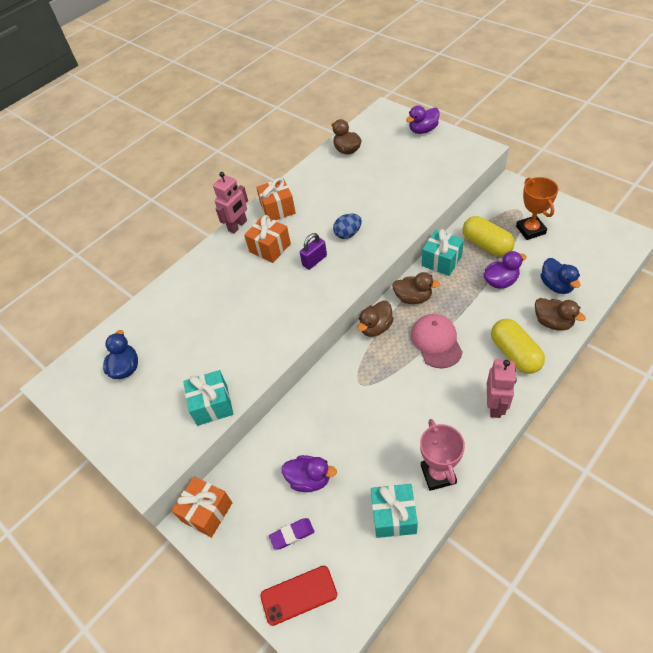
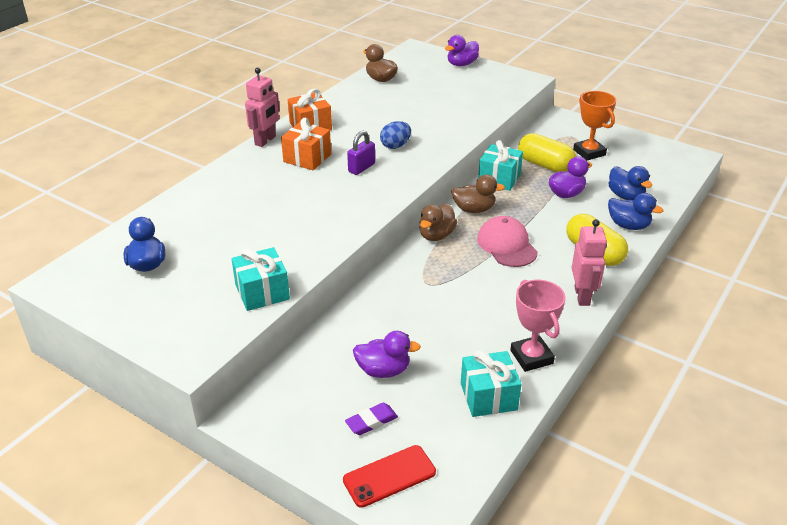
camera: 15 degrees left, 15 degrees down
orange gift [172,476,232,538] -> none
brown duck [535,298,586,330] -> blue duck [608,193,663,230]

